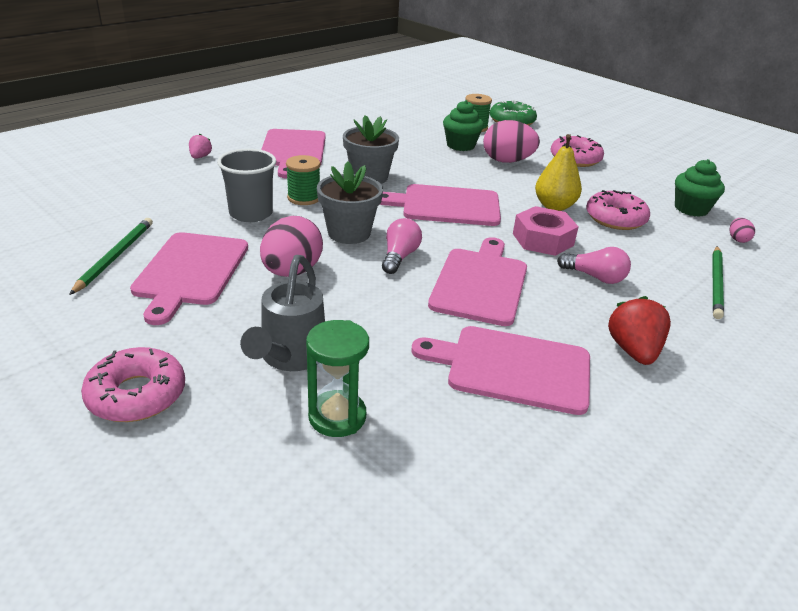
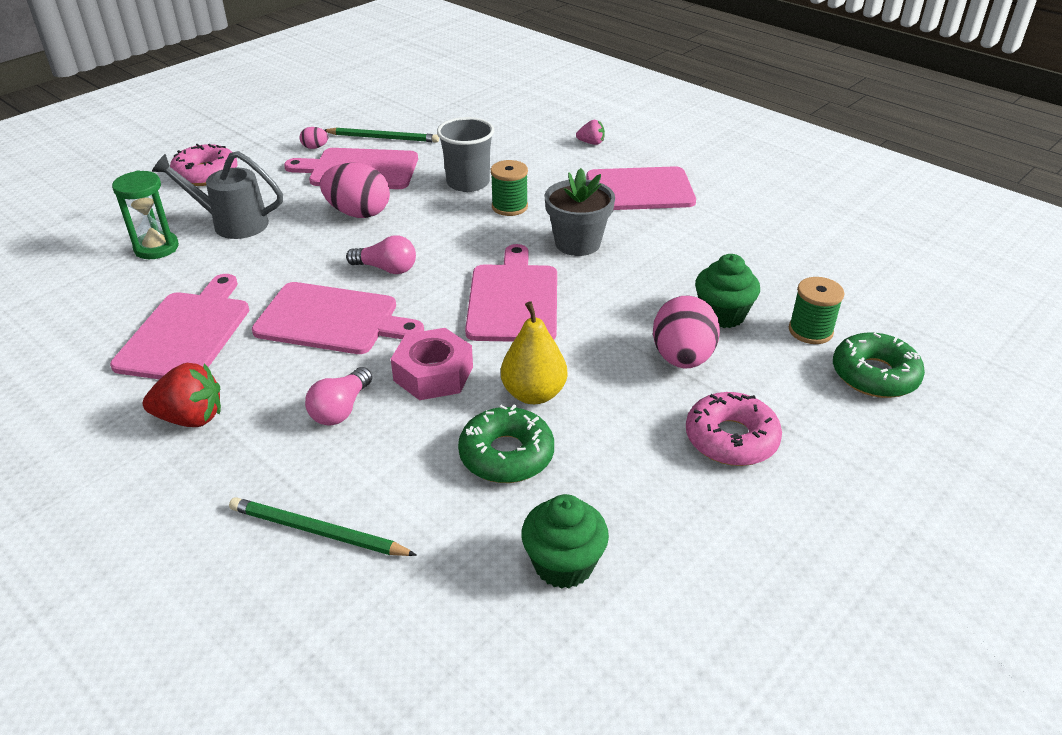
camera: 90 degrees right, 5 degrees up
grey flower pot [317,162,383,244] -> none
pink donut [586,190,650,230] -> green donut [458,405,554,483]
pink egg [730,218,755,243] -> pink egg moved to [299,127,328,149]

